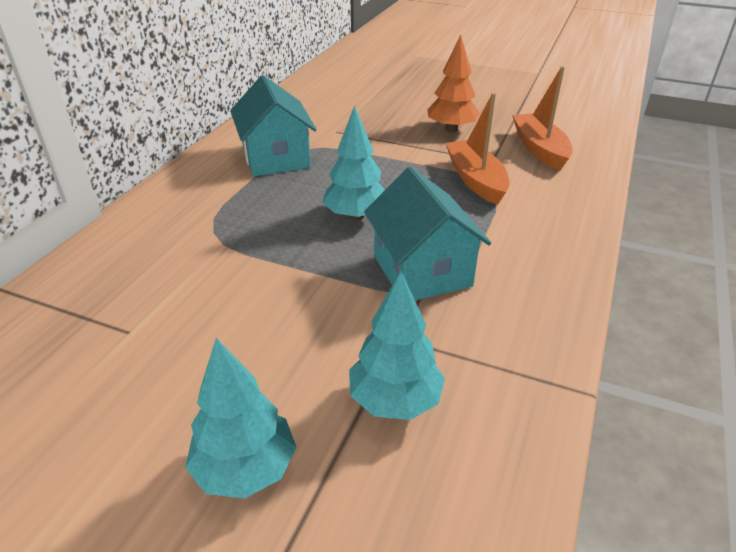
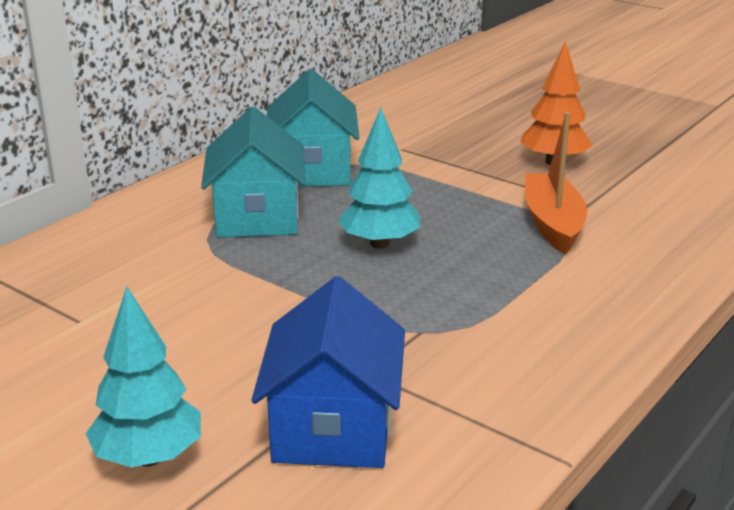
camera: 15 degrees right, 10 degrees down
turquoise tree [349,272,445,420] -> blue house [251,276,405,468]
turquoise house [364,167,491,301] -> turquoise house moved to [201,107,306,238]
orange boat [512,66,573,171] -> none

